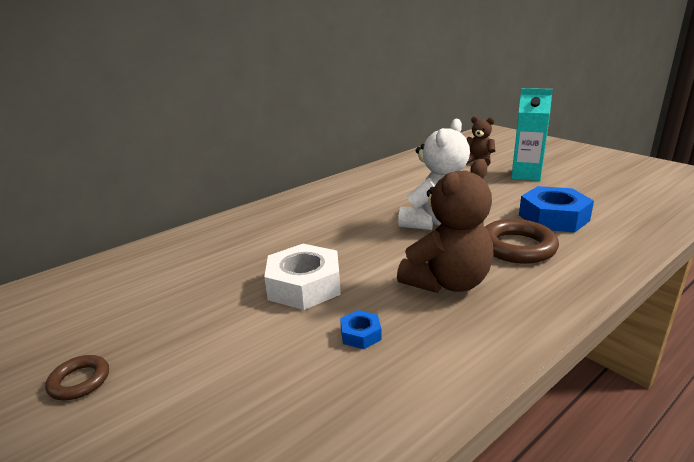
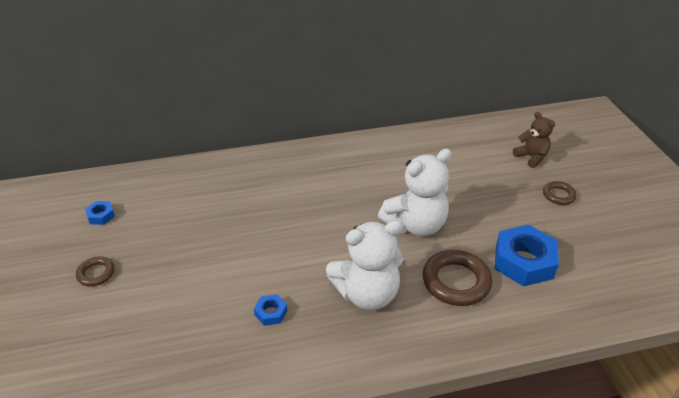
camera: 25 degrees right, 15 degrees up
white nut [264,244,341,310] -> none
brown teddy bear [397,159,494,293] -> white teddy bear [326,220,403,310]
turquoise carton [511,88,553,181] -> brown ring [543,181,577,205]
none -> blue nut [85,201,115,225]

